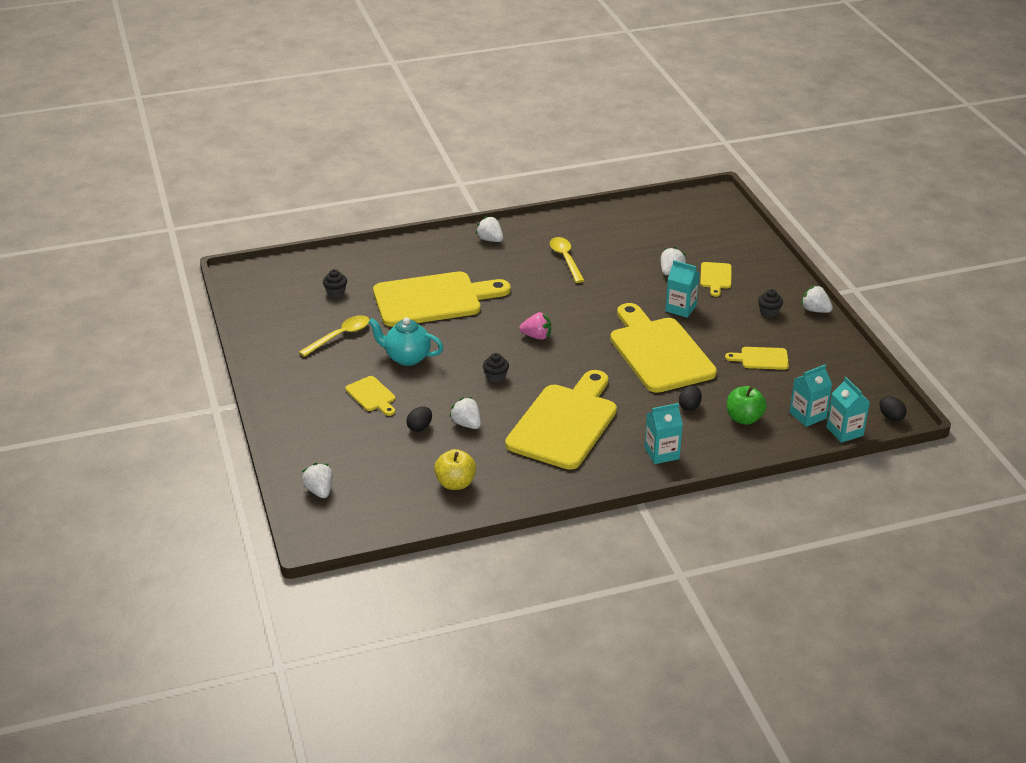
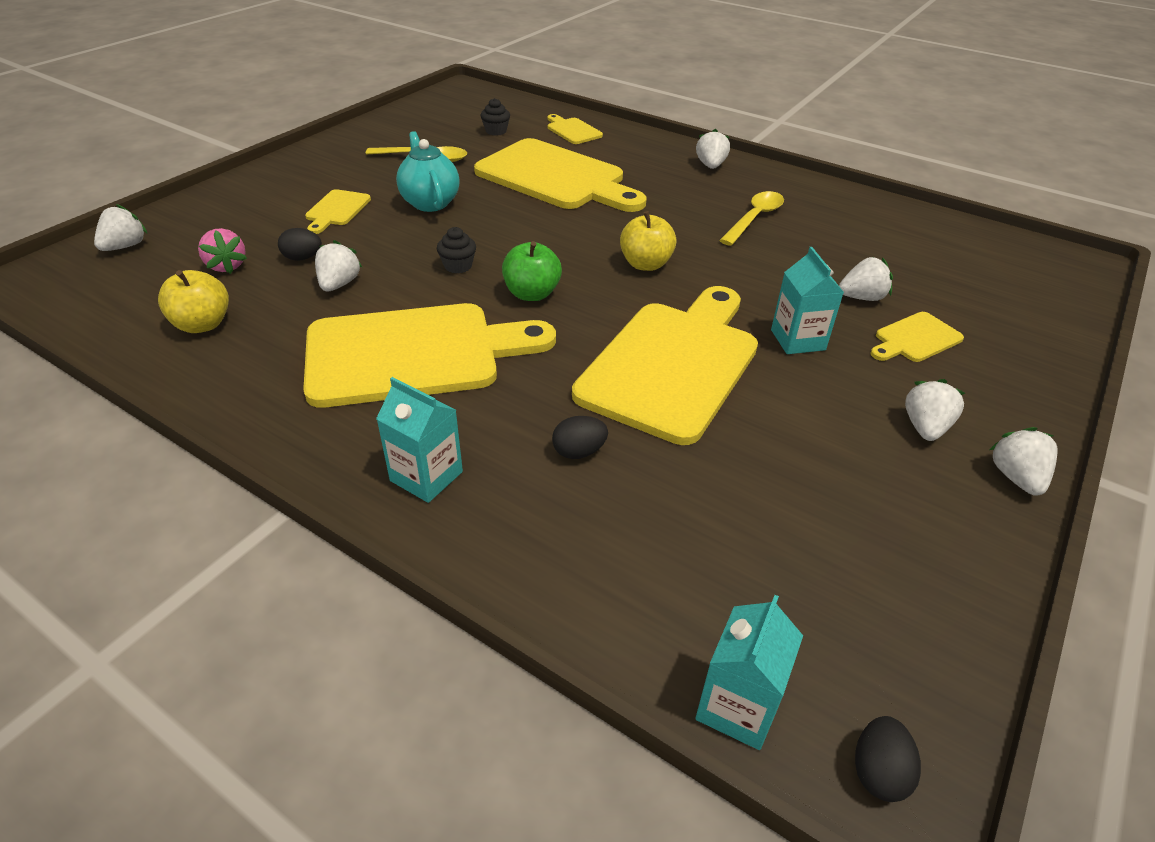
camera: 50 degrees right, 5 degrees up
pink strawberry [519,312,551,340] -> pink strawberry moved to [198,228,247,274]
yellow cutting board [725,347,789,370] -> yellow cutting board moved to [547,114,603,144]
green apple [727,386,767,425] -> green apple moved to [502,241,562,301]
black cupcake [758,289,783,317] -> white strawberry [905,379,965,441]
turquoise carton [789,365,832,427] -> none
none -> yellow apple [620,211,676,271]

